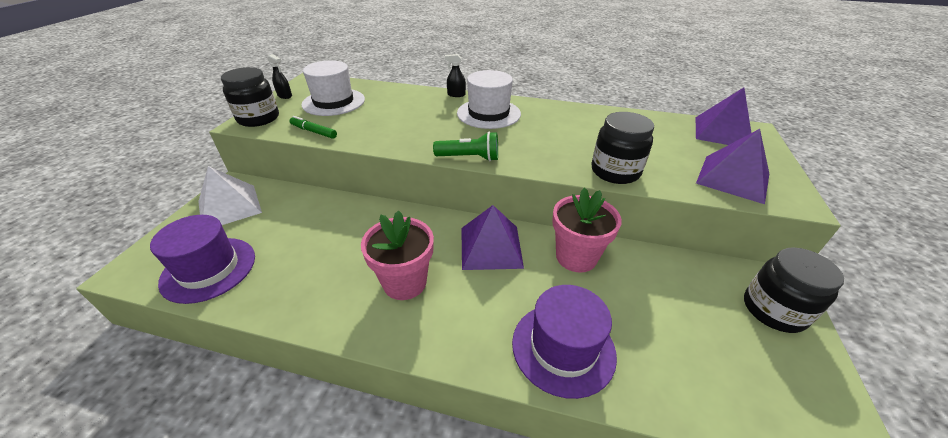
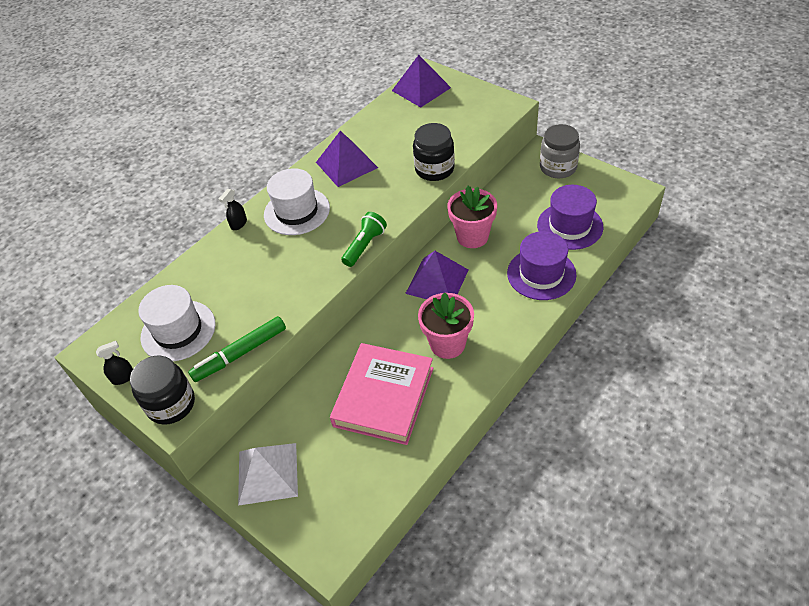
camera: 60 degrees left, 10 degrees up
purple hat [150,215,255,304] -> purple hat moved to [537,185,603,250]
green marker [290,116,337,139] -> green marker [188,316,286,382], size x1.60
purple pyramid [696,129,769,204] -> purple pyramid moved to [316,131,378,187]
black jar [744,247,844,333] -> grey jar [540,124,580,178]
none -> pink book [330,343,434,445]

